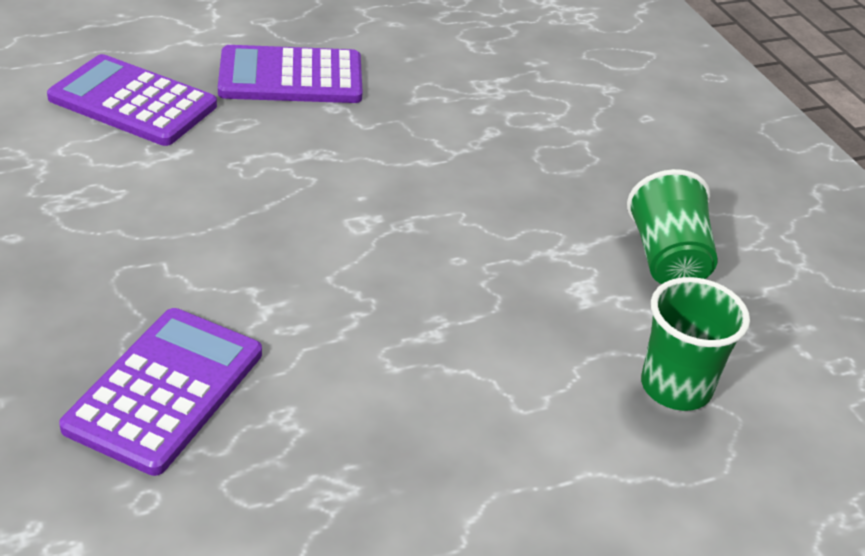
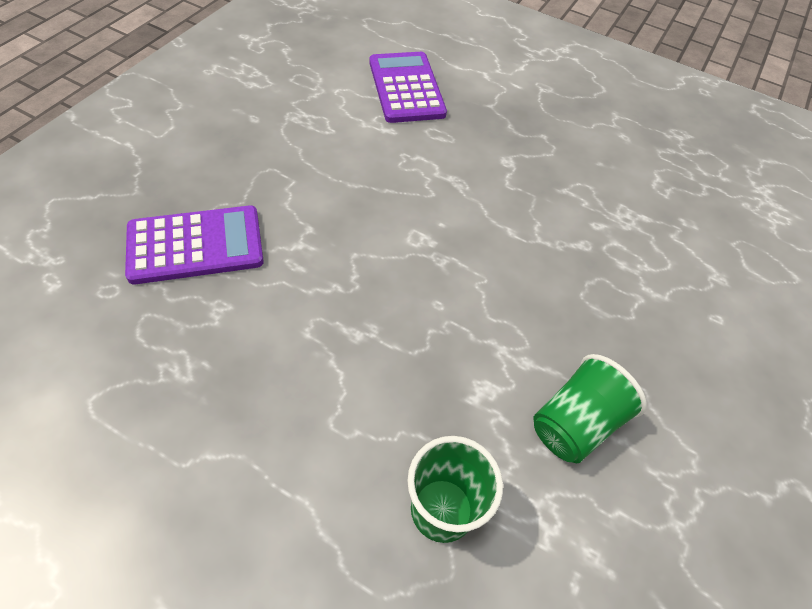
camera: 50 degrees right, 15 degrees up
purple calculator [218,45,363,103] -> none

